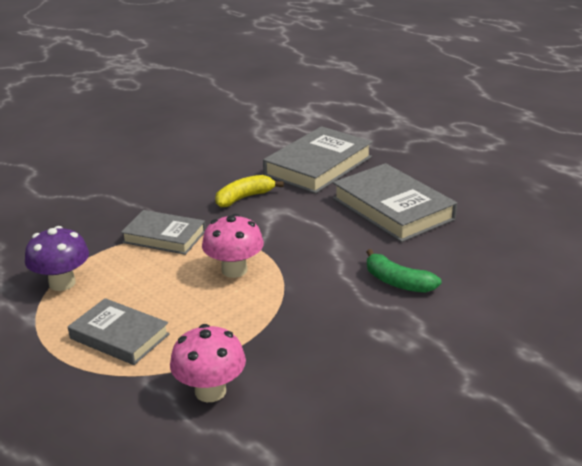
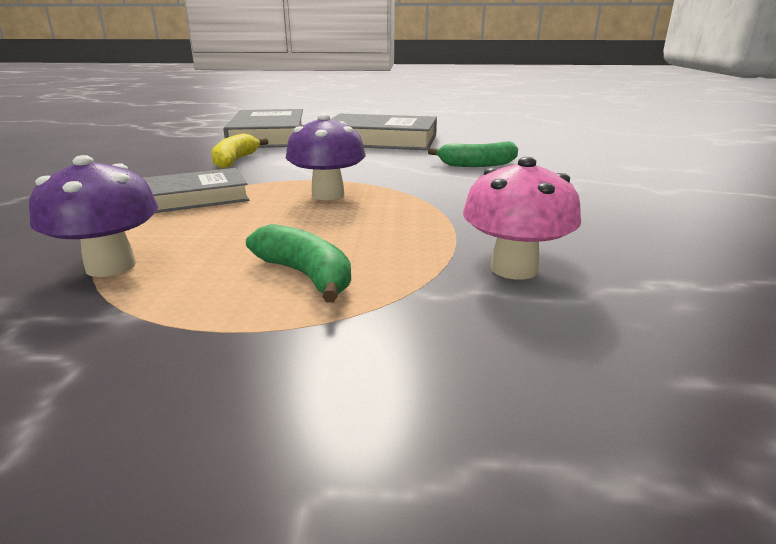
camera: 45 degrees left, 5 degrees down
grey book [68,298,170,365] -> green banana [246,224,351,302]
pink mushroom [202,214,264,278] -> purple mushroom [286,113,366,200]

